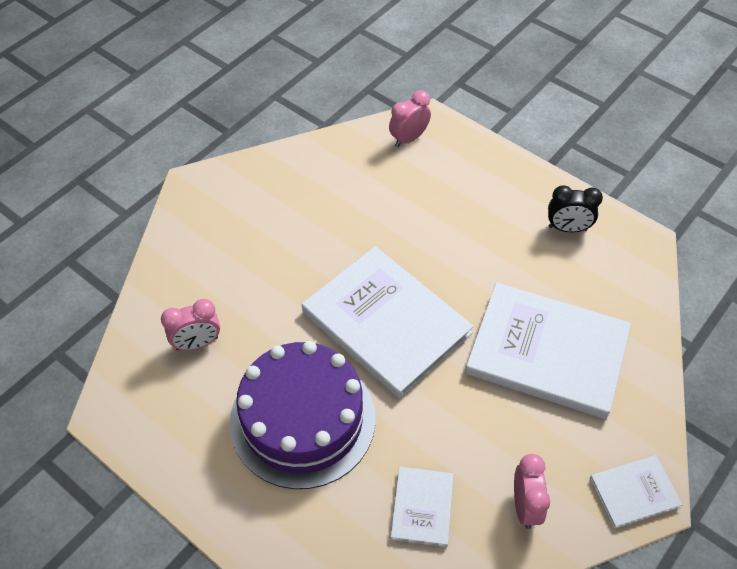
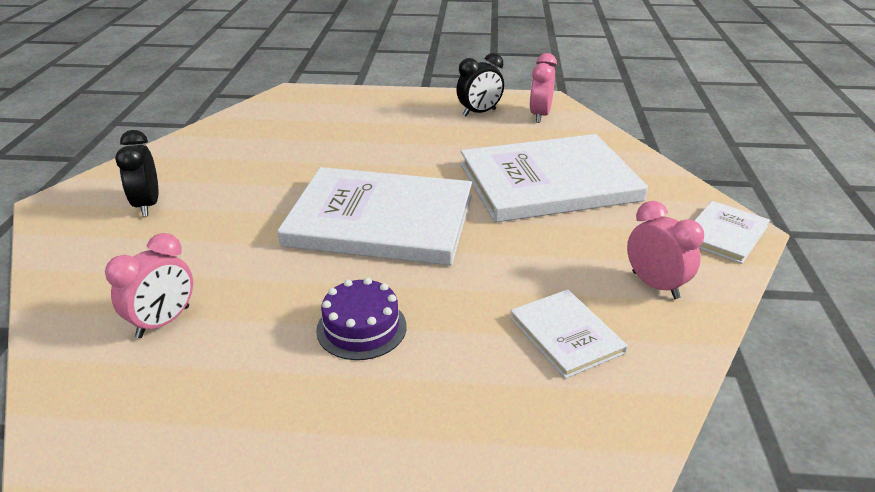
camera: 35 degrees left, 20 degrees down
purple cake [230,341,375,489] -> purple cake [316,278,407,360], size x0.45
pink clock [389,90,431,147] -> pink clock moved to [530,53,557,123]
none -> black clock [115,130,158,217]

